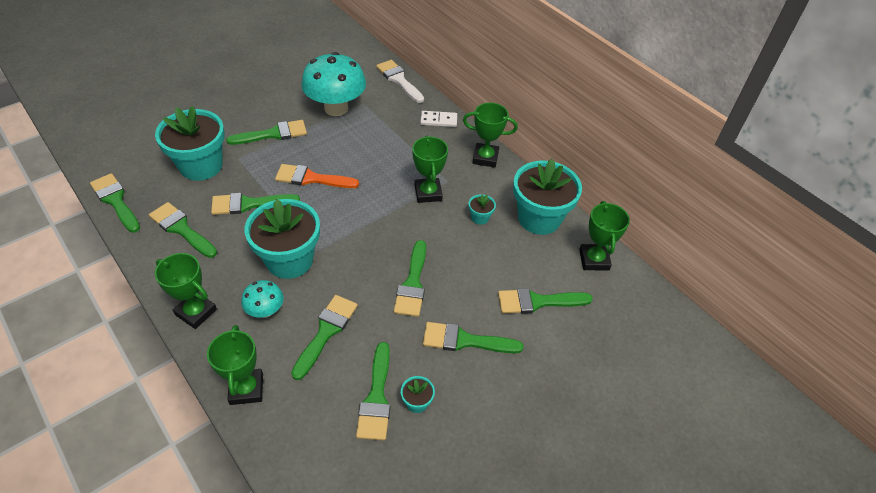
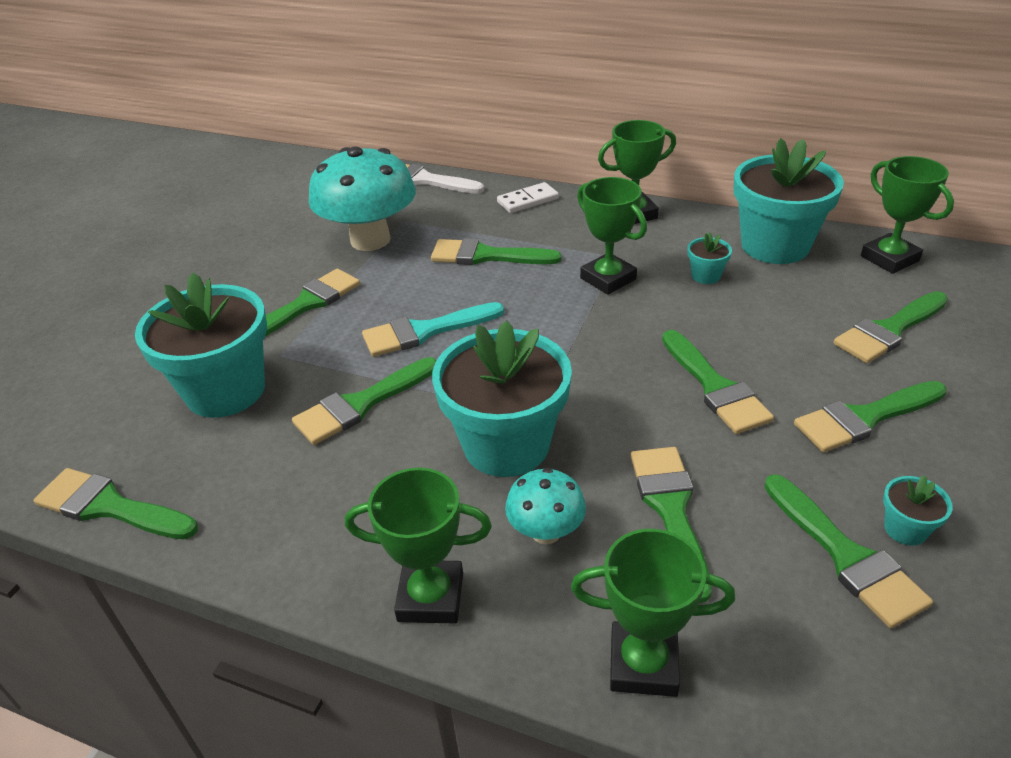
camera: 25 degrees left, 10 degrees down
green brush [149,202,217,258] -> green brush moved to [431,238,562,265]
green trophy [207,325,263,405] -> green trophy turned 45 degrees counterclockwise [571,529,735,697]
orange brush [275,164,359,188] -> turquoise brush [362,302,504,357]

